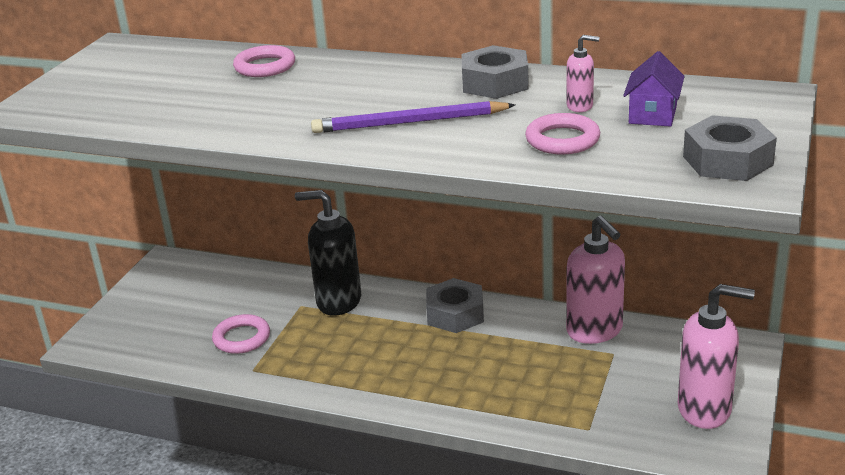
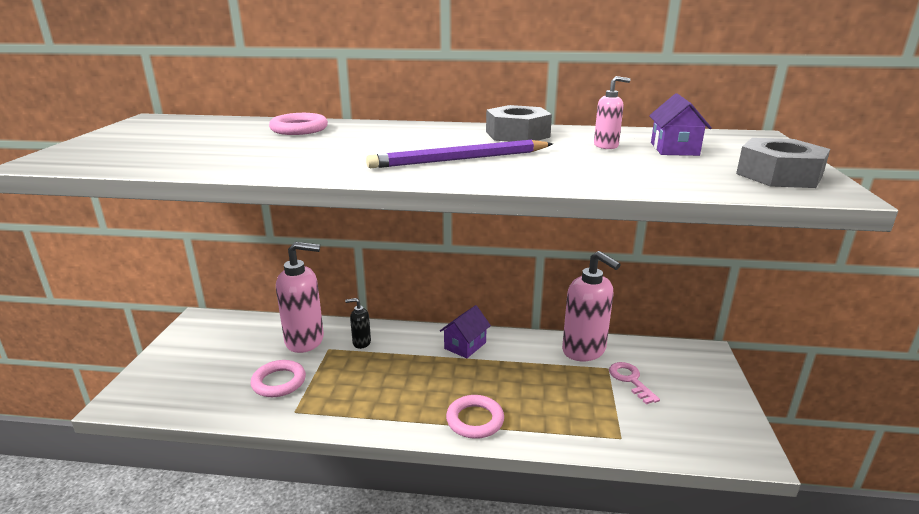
camera: 15 degrees left, 5 degrees down
black soap dispenser [295,190,361,316] -> black soap dispenser [345,298,371,349], size x0.47
grey nut [426,278,484,333] -> purple house [440,305,491,358]
pink ring [525,113,600,154] -> pink ring moved to [446,395,504,439]
pink soap dispenser [678,284,755,429] -> pink soap dispenser moved to [276,242,324,353]
none -> pink key [609,362,660,404]

